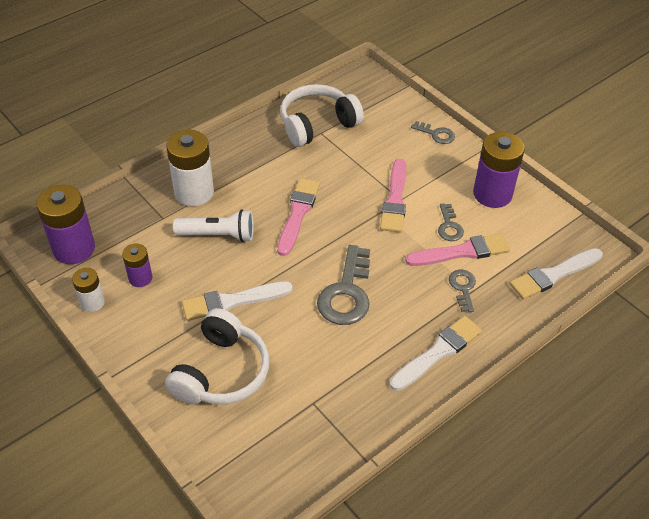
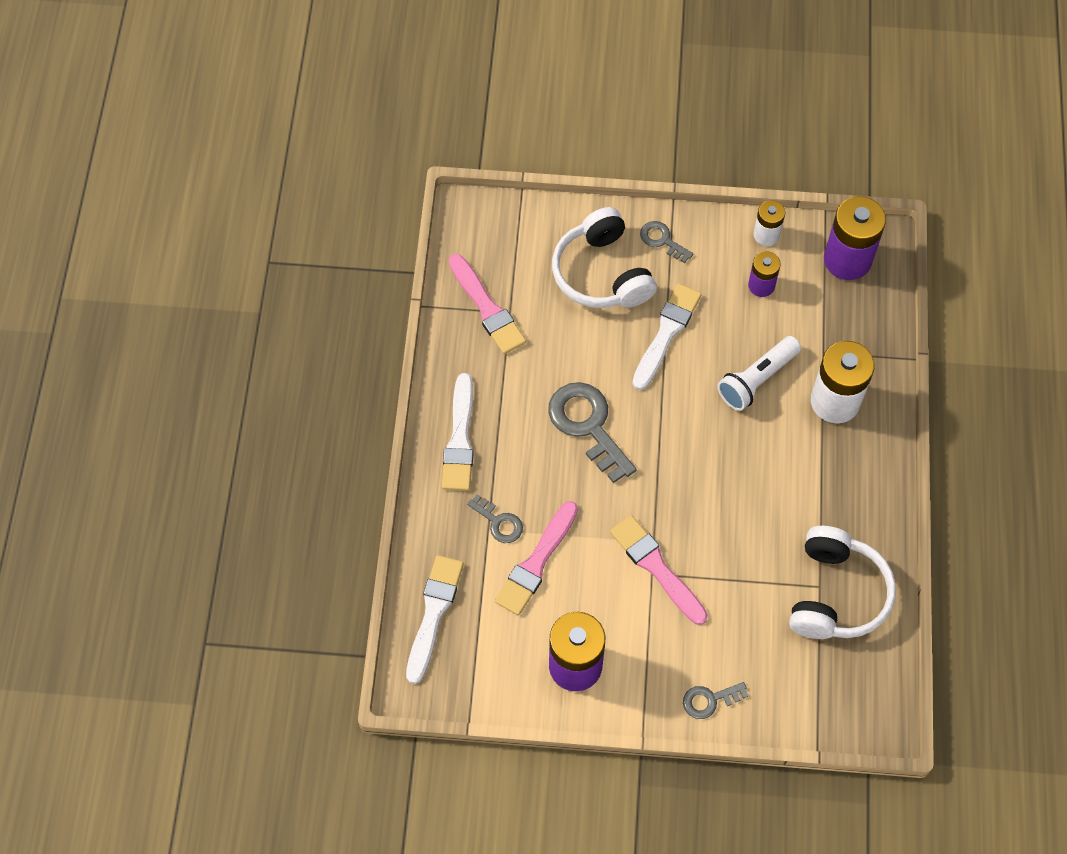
camera: 135 degrees right, 15 degrees up
pink brush [277,178,320,256] -> pink brush moved to [449,254,526,354]
grey key [438,204,464,241] -> grey key moved to [640,221,693,263]

